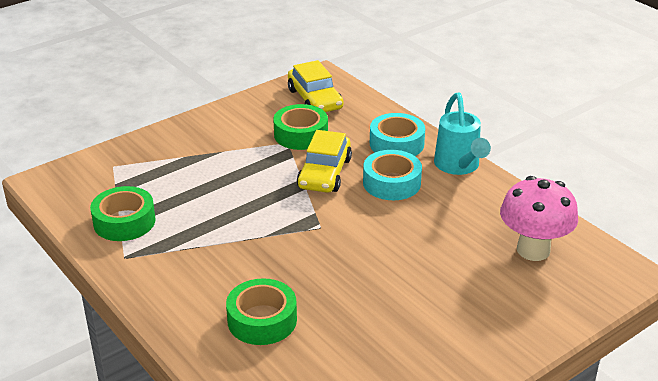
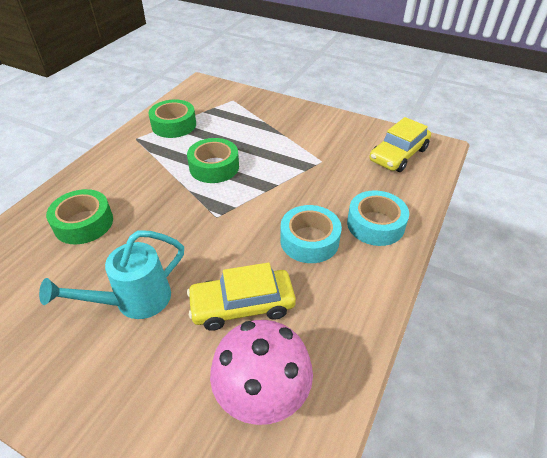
camera: 65 degrees right, 10 degrees up
green tape [273,104,328,150] -> green tape moved to [187,138,239,183]
yellow car [297,130,352,193] -> yellow car moved to [187,262,296,331]
turquoise watering can [434,92,491,175] -> turquoise watering can moved to [39,230,184,319]

